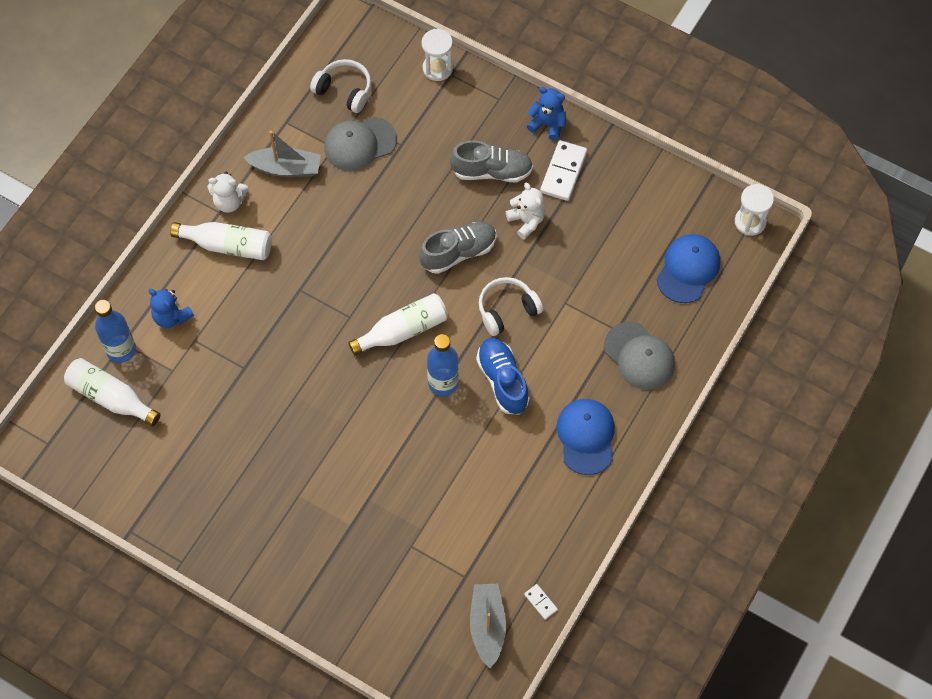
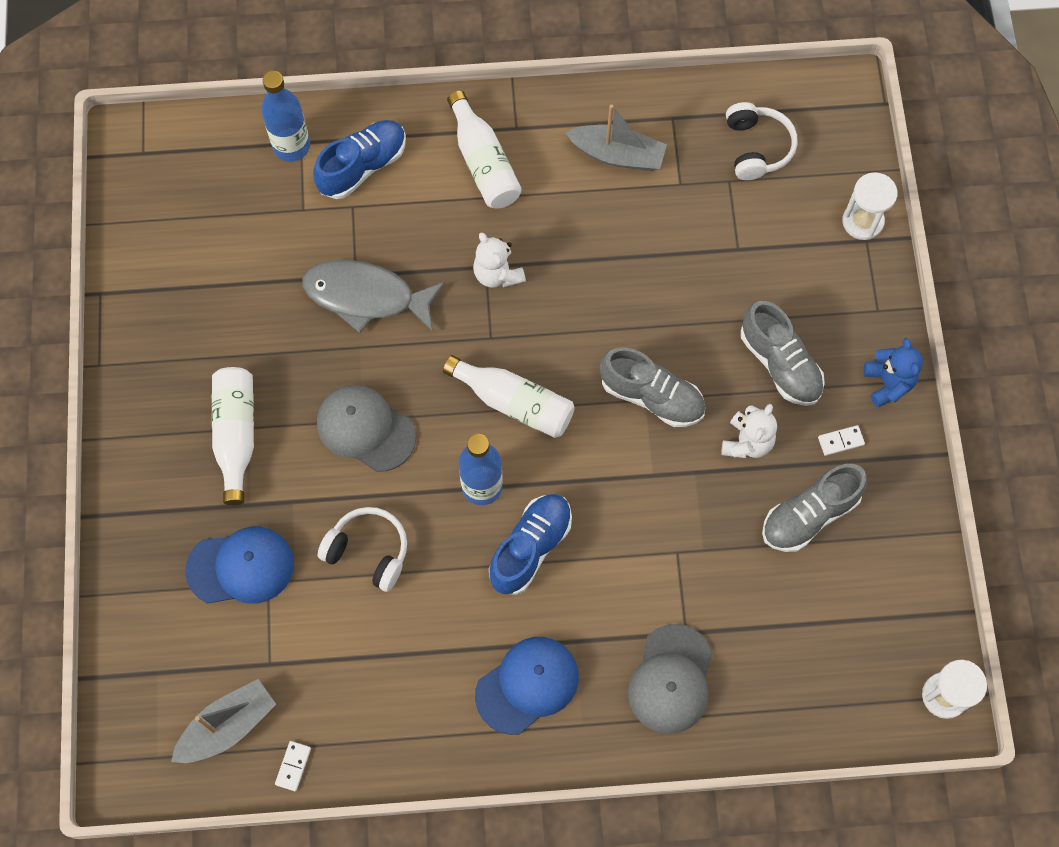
camera: 55 degrees right, 5 degrees up
white bottle [64,358,160,426] -> white bottle moved to [212,367,254,505]
blue teddy bear [149,289,194,328] -> blue shoe [313,120,406,199]
white teddy bear [208,171,249,213] -> white teddy bear moved to [473,232,526,288]
grey boat [243,131,321,177] -> grey boat turned 45 degrees counterclockwise [565,104,667,171]
grey cap [324,117,397,171] -> grey cap moved to [317,385,416,472]
white headphones [479,277,543,336] -> white headphones moved to [317,507,407,592]
white domino [540,140,587,201] -> white domino [818,425,865,456], size x0.50
blue cap [657,234,720,303] -> blue cap moved to [185,527,294,604]
none -> grey fish [302,260,445,333]
none -> grey shoe [762,464,867,552]

